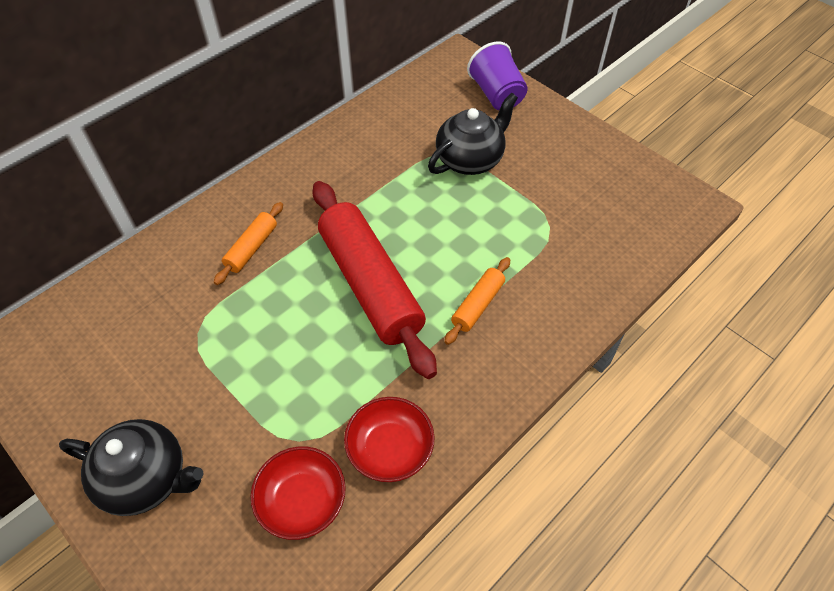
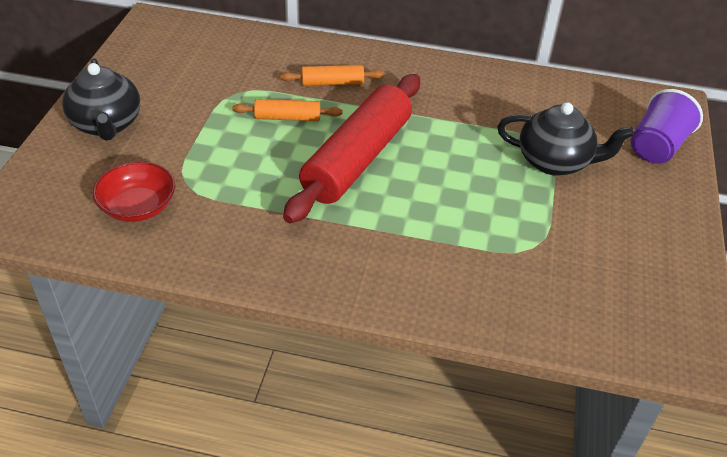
camera: 55 degrees right, 10 degrees down
red bowl [344,397,435,482] -> none
orange rolling pin [445,257,510,345] -> orange rolling pin moved to [232,99,342,121]

